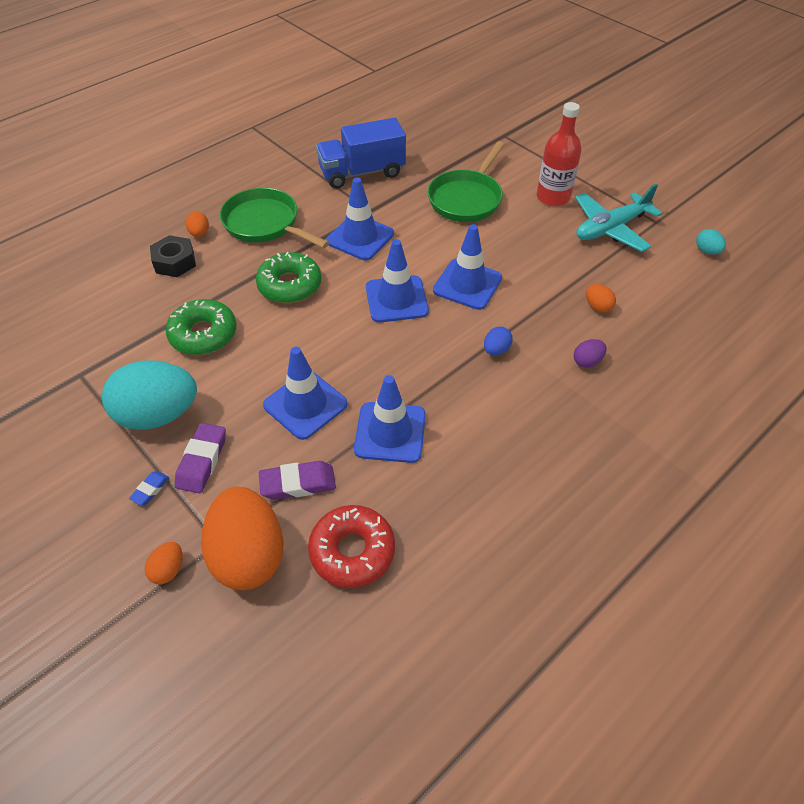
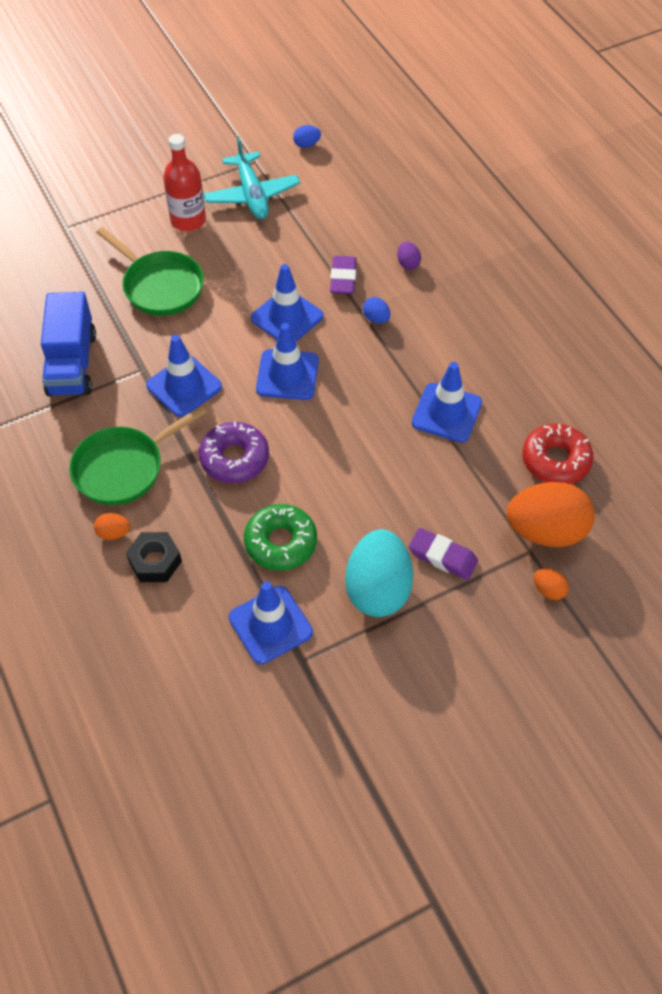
camera: 75 degrees left, 5 degrees up
blue eraser [129,471,169,505] -> none
green donut [256,252,321,303] -> purple donut [199,421,269,483]
purple eraser [259,461,336,500] -> purple eraser moved to [330,256,357,294]
blue traffic cone [263,347,348,440] -> blue traffic cone moved to [229,581,313,664]
orange egg [586,284,616,313] -> none
turquoise egg [696,229,726,254] -> blue egg [293,125,321,148]

